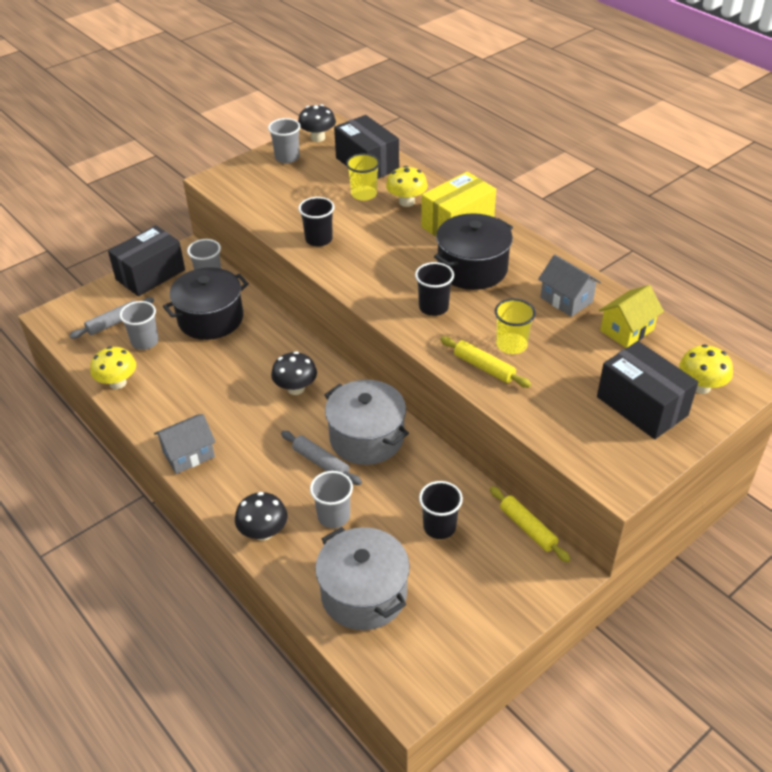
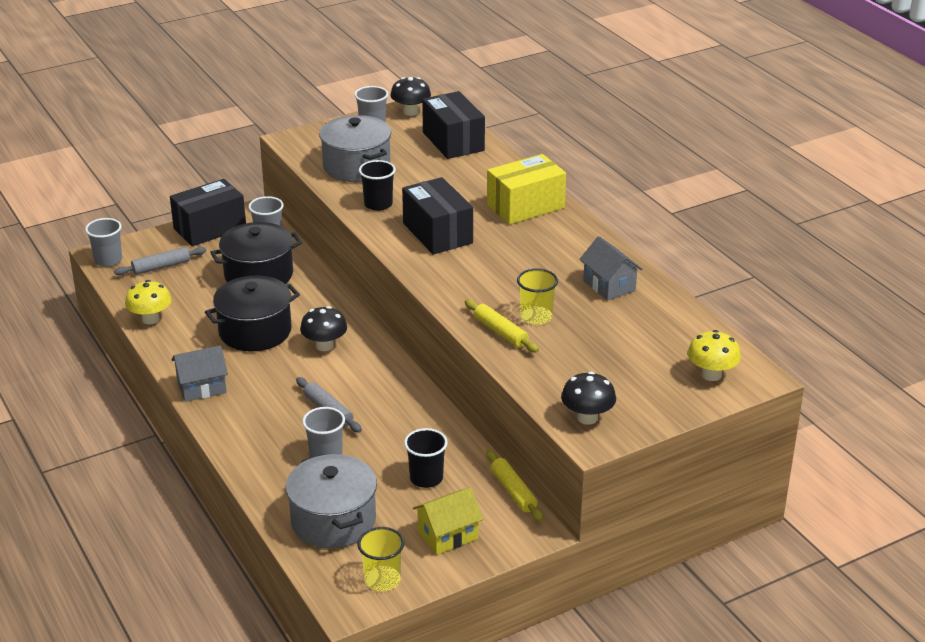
camera: 10 degrees right, 10 degrees down
grey cup [120,301,159,350] -> grey cup moved to [85,218,122,267]
black mushroom [235,492,287,541] -> black mushroom moved to [561,372,616,425]
grey pot [324,380,409,465] -> grey pot moved to [319,115,391,182]
yellow cup [346,153,380,201] -> yellow cup moved to [357,527,405,591]
yellow mushroom [386,166,428,207] -> none
black cup [415,262,454,316] -> none
black pot [434,213,513,290] -> black pot moved to [205,276,300,351]
black box [597,341,698,439] -> black box moved to [402,177,473,254]
yellow house [599,285,664,348] -> yellow house moved to [413,487,483,555]

